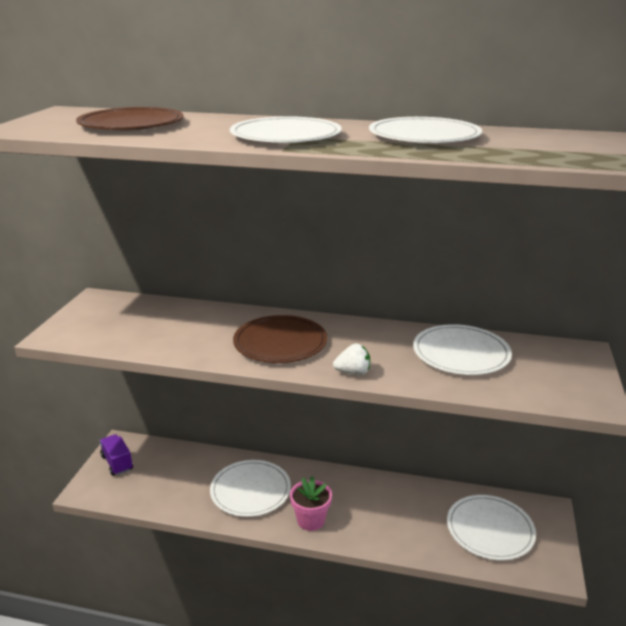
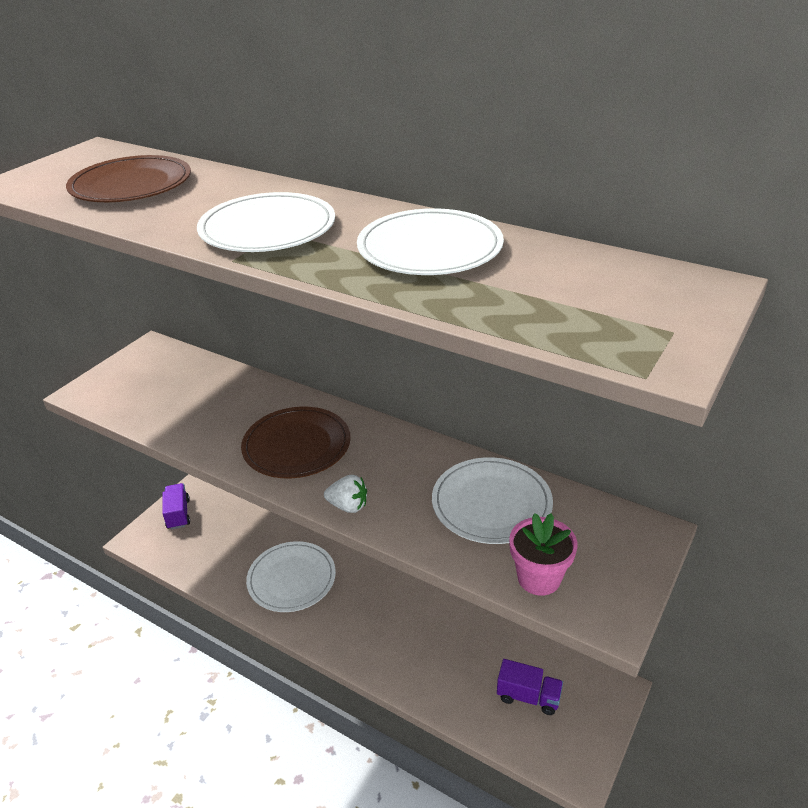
camera: 20 degrees right, 10 degrees up
pink flower pot [290,476,332,531] -> pink flower pot moved to [509,513,578,596]
white plate [447,495,536,560] -> purple truck [497,659,563,715]

